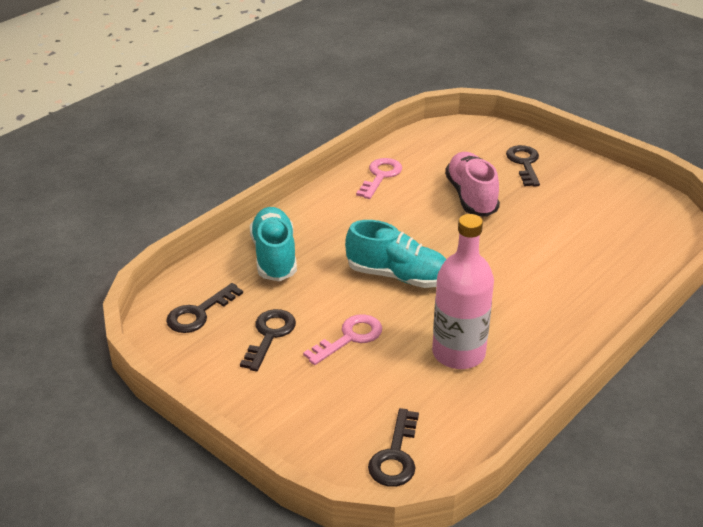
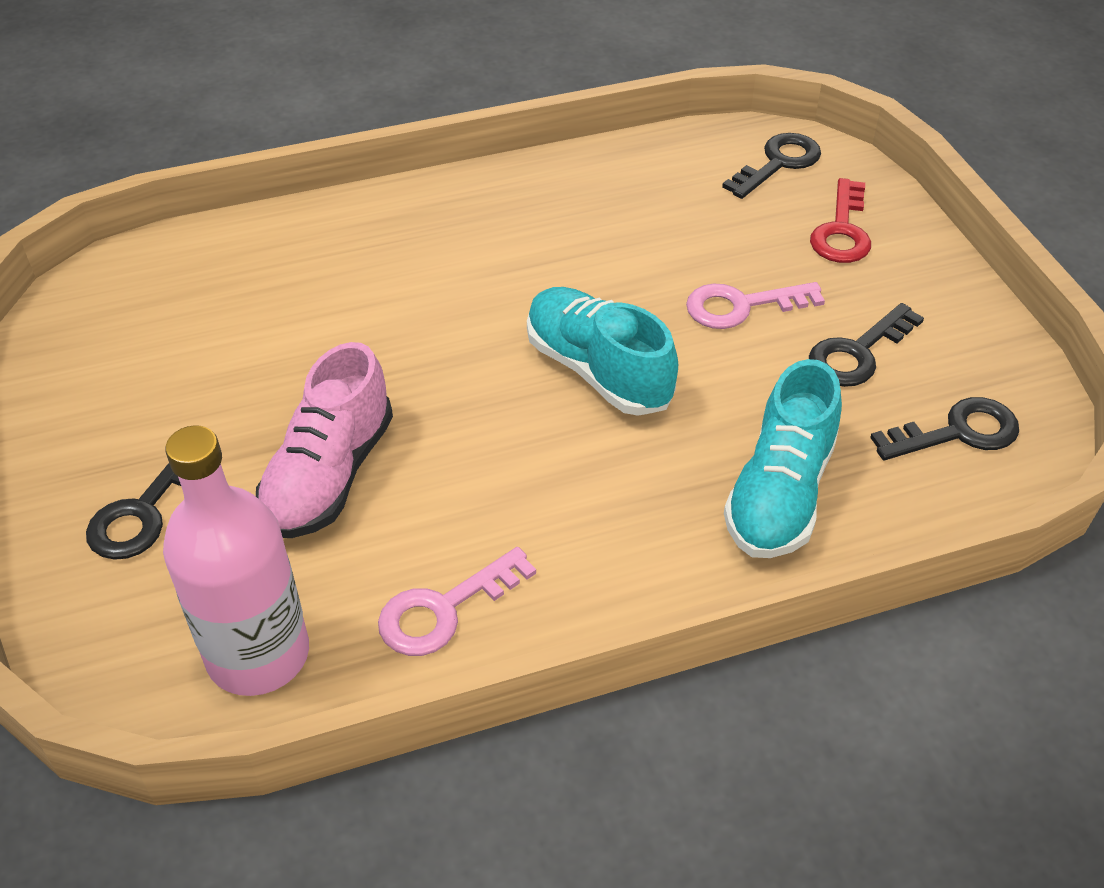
camera: 150 degrees left, 10 degrees up
pink bottle [432,214,494,369] -> pink bottle moved to [163,425,309,696]
none -> red key [810,178,871,263]

